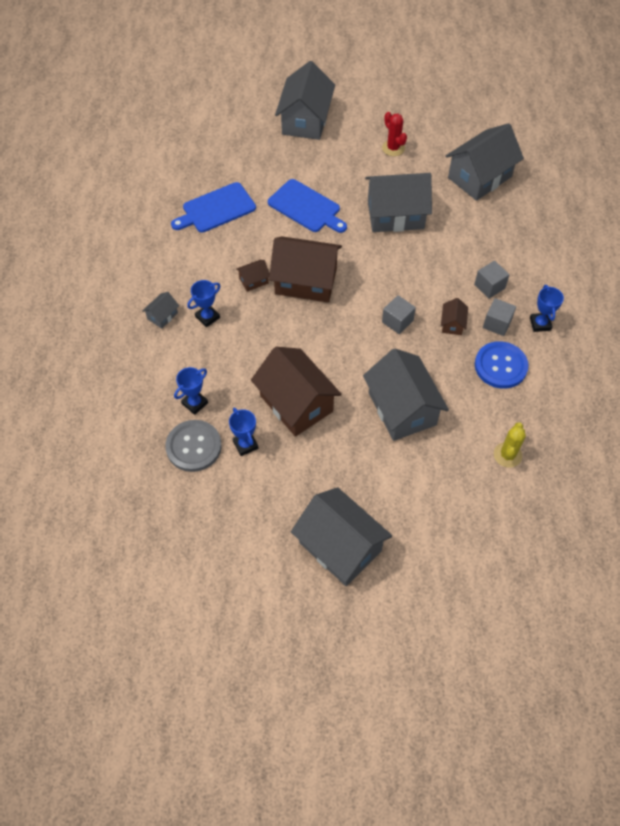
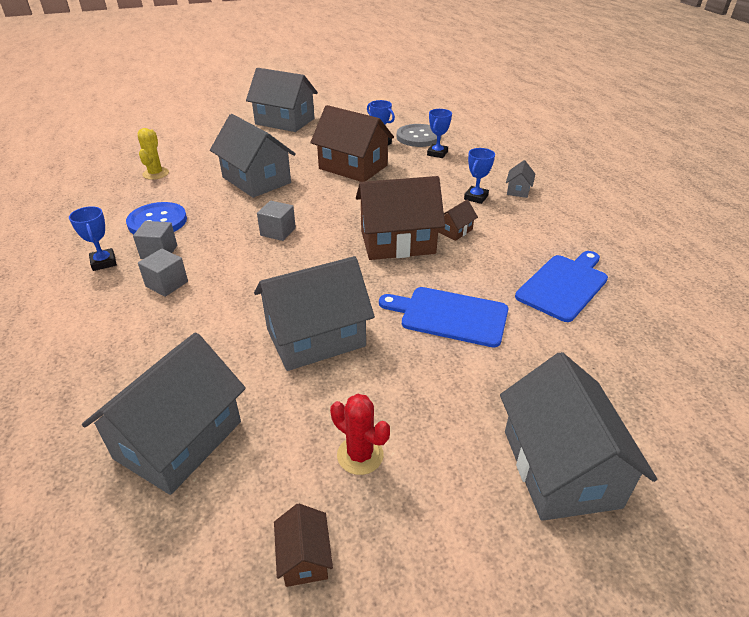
camera: 160 degrees right, 20 degrees down
brown house [441,298,468,335] -> brown house moved to [274,503,333,587]

